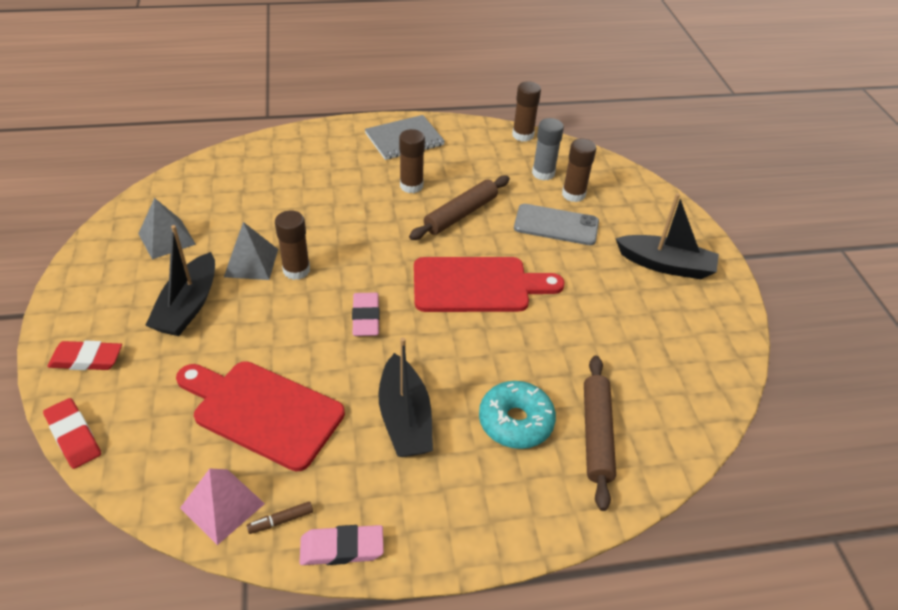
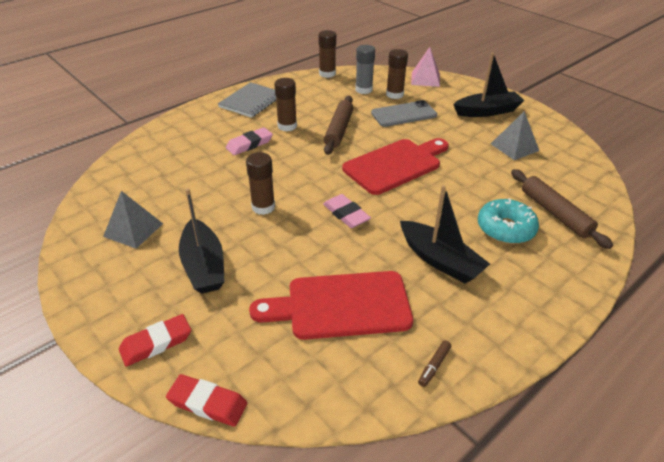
camera: 30 degrees left, 5 degrees down
pink pyramid [180,469,265,545] -> pink pyramid moved to [411,47,440,87]
grey pyramid [224,222,278,280] -> grey pyramid moved to [491,111,539,160]
pink eraser [299,525,384,565] -> pink eraser moved to [226,127,273,155]

